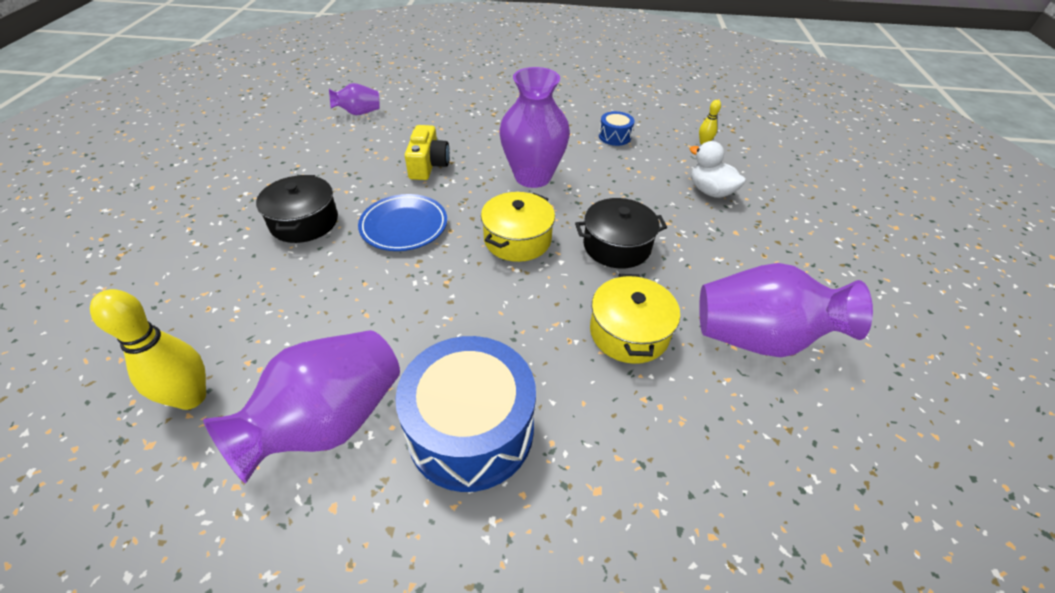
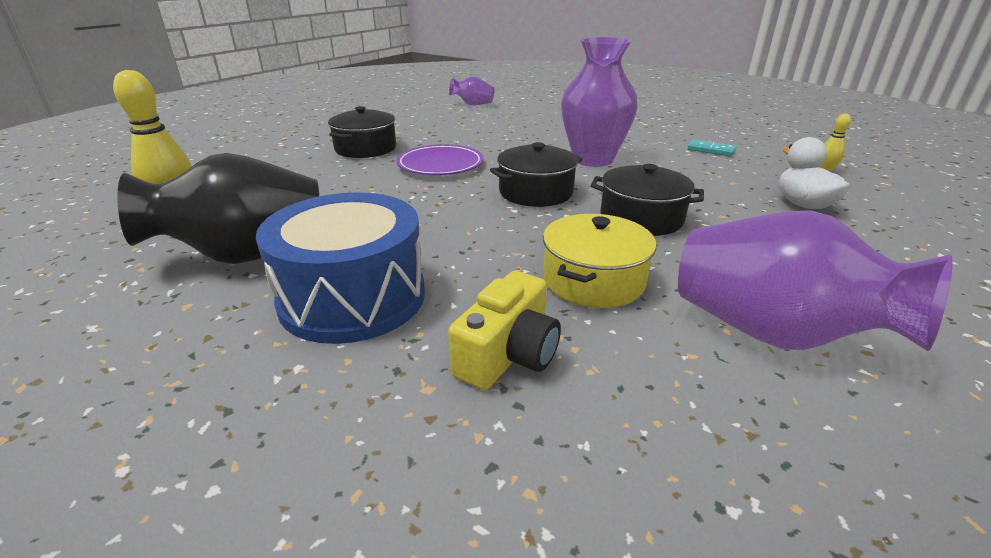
camera: 30 degrees right, 15 degrees down
purple vase [203,330,400,483] -> black vase [117,153,319,264]
blue plate [358,194,447,251] -> purple plate [396,144,484,175]
yellow camera [405,125,450,180] -> yellow camera moved to [448,271,561,390]
yellow pot [481,192,555,262] -> black pot [490,142,583,207]
blue drum [599,111,635,146] -> turquoise domino [688,139,736,157]

